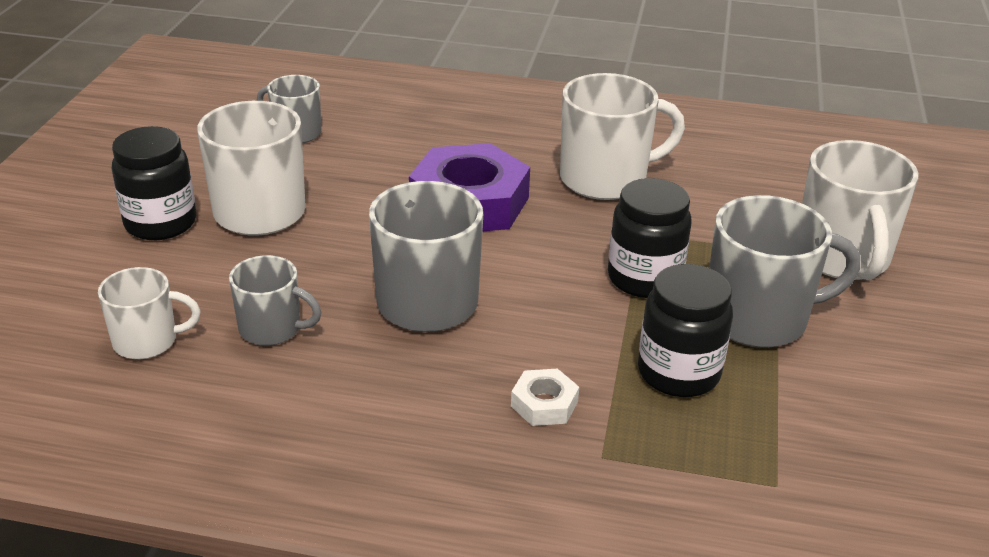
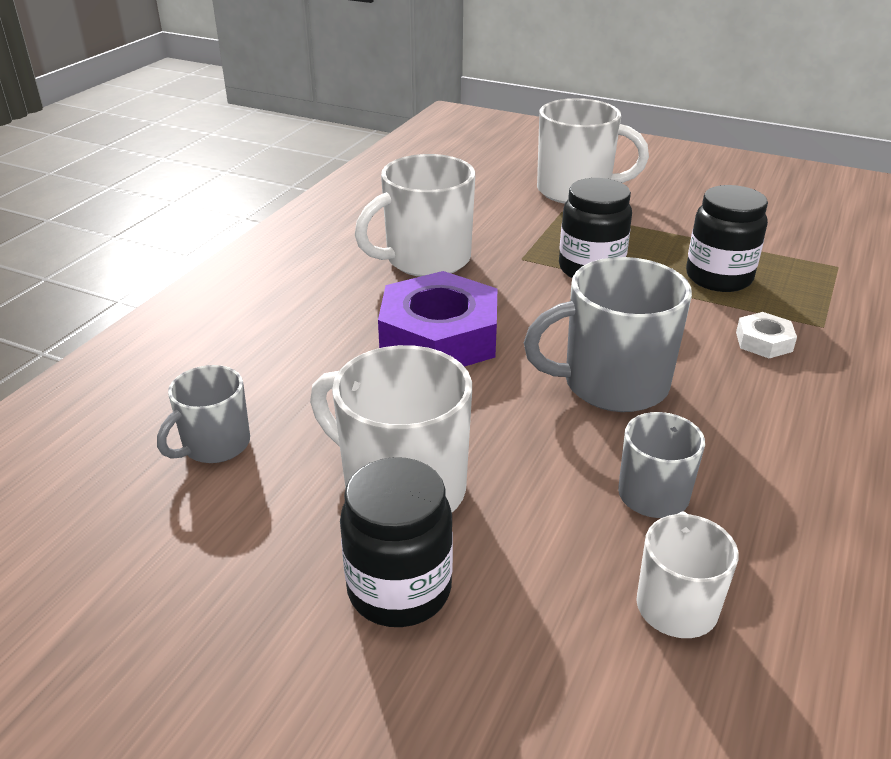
camera: 75 degrees left, 0 degrees up
white mug [560,73,685,200] -> white mug turned 120 degrees counterclockwise [355,154,475,277]
grey mug [709,195,861,348] -> none

